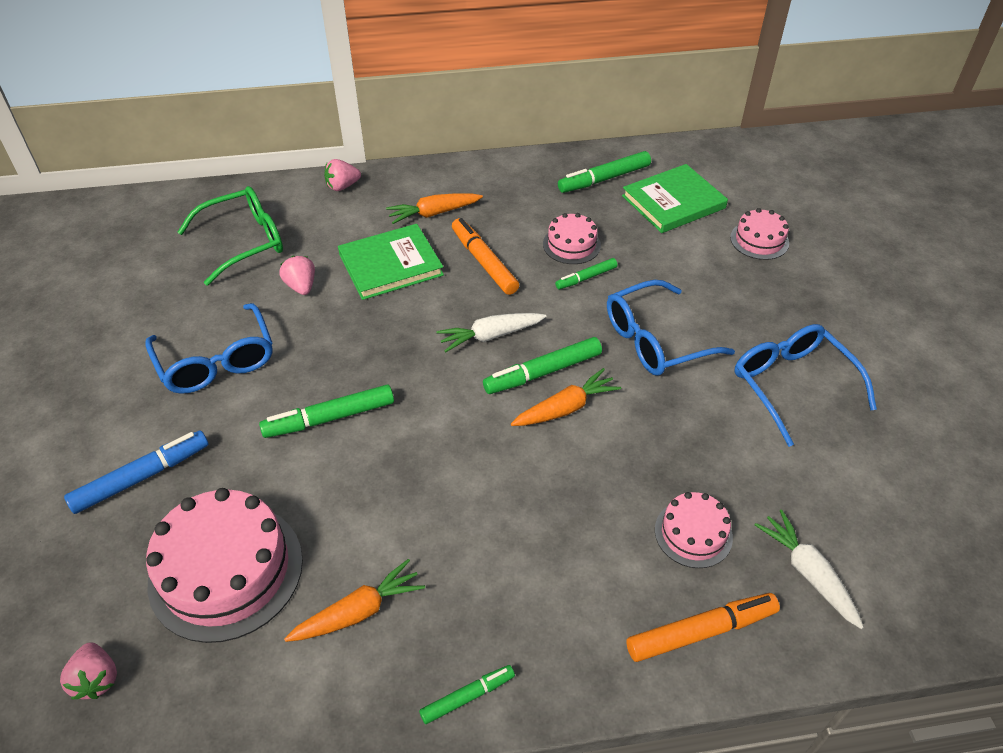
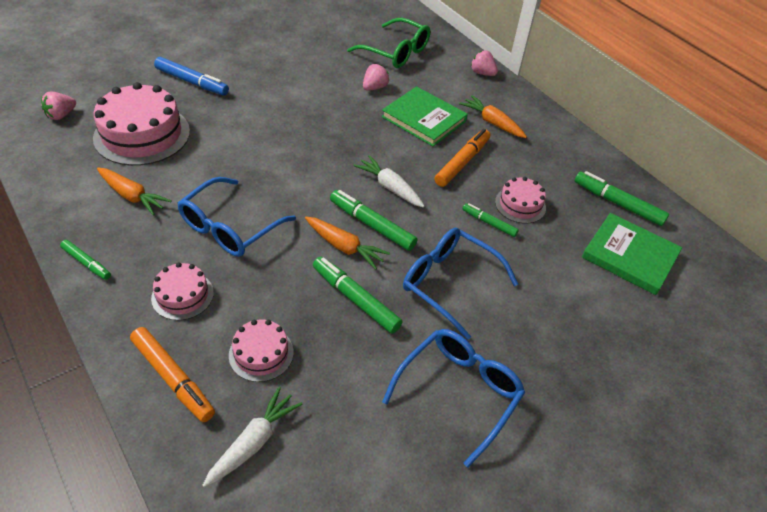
camera: 60 degrees right, 0 degrees up
blue glasses [145,303,273,394] -> blue glasses moved to [177,177,296,257]
green marker [259,385,394,438] -> green marker moved to [313,256,402,334]
pink cake [730,208,789,260] -> pink cake moved to [151,262,214,320]

